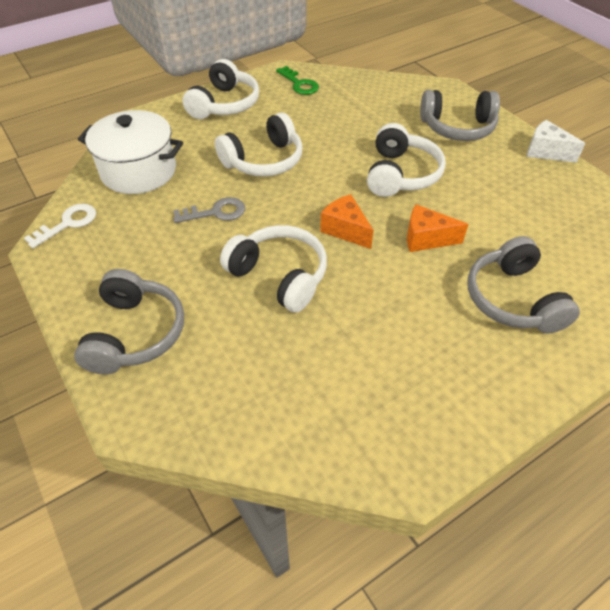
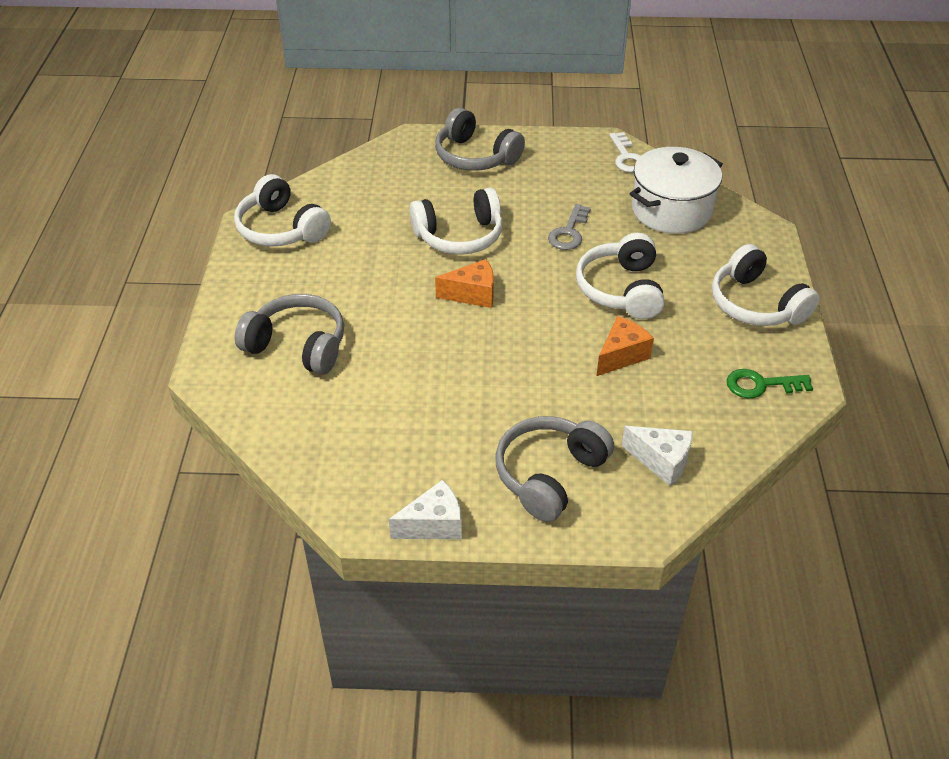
camera: 125 degrees right, 5 degrees down
white headphones [367,123,446,197] -> white headphones moved to [234,174,331,247]
orange cheese [407,204,468,252] -> orange cheese moved to [597,316,654,376]
none -> white cheese [622,426,693,486]

